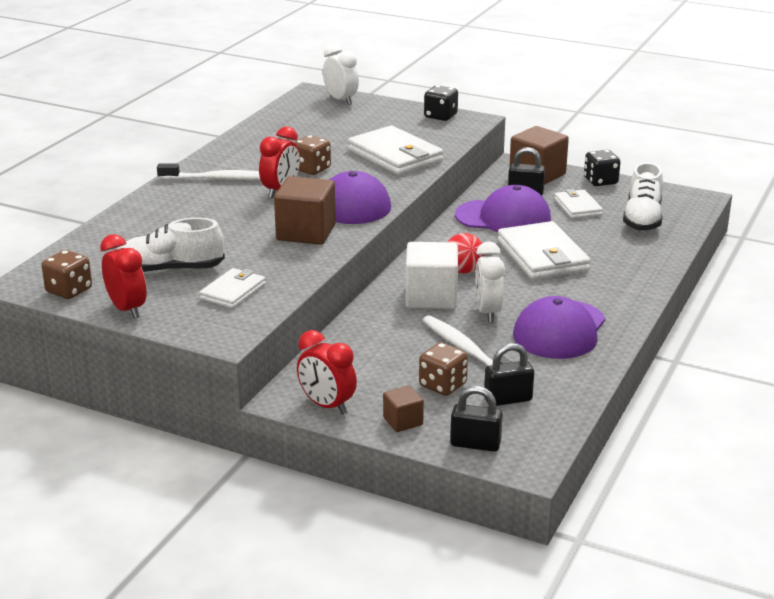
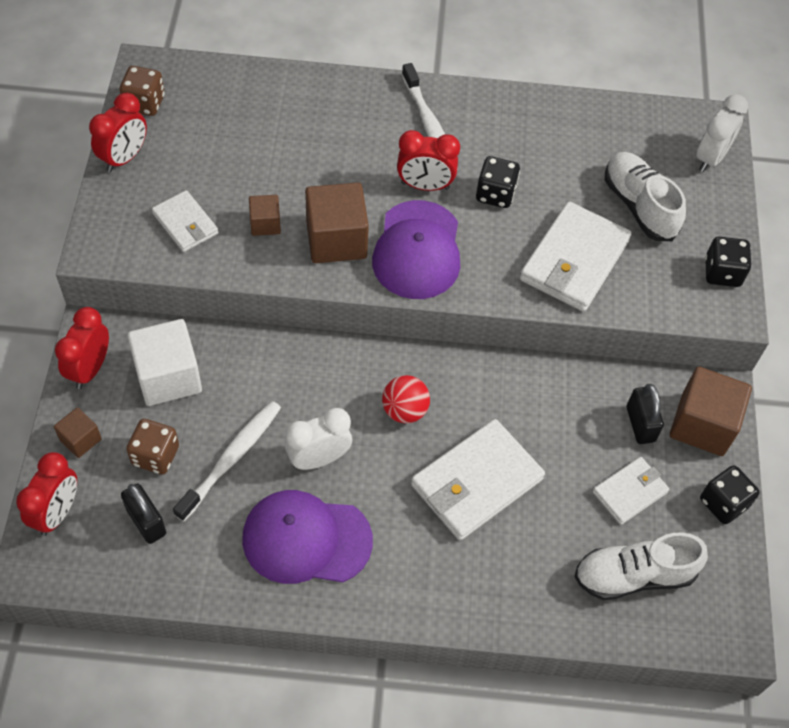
camera: 65 degrees right, 30 degrees up
white shoe [116,218,225,274] -> white shoe moved to [605,152,686,241]
white wallet [199,268,266,309] -> white wallet turned 45 degrees clockwise [152,190,219,252]
brown dice [294,135,331,175] -> black dice [476,156,520,208]
white cube [406,242,458,309] -> white cube moved to [127,319,202,406]
black padlock [450,386,503,452] -> red clock [16,452,77,536]
purple cap [455,185,551,232] -> none
none -> brown cube [249,195,281,236]

